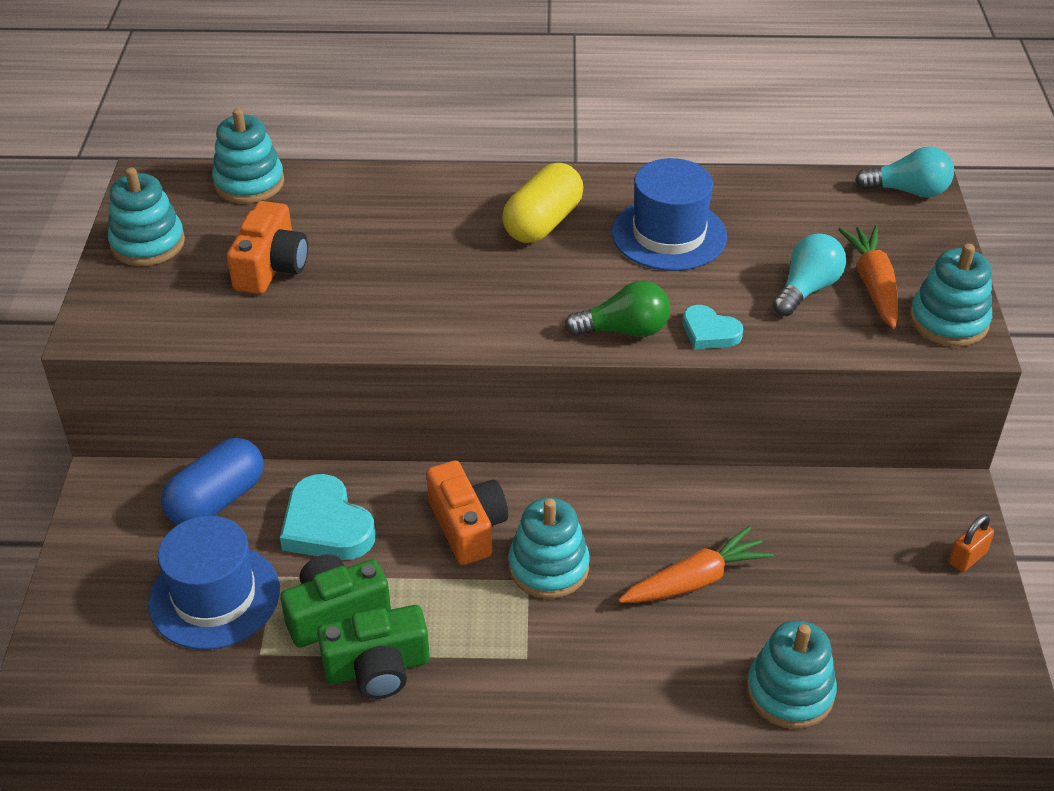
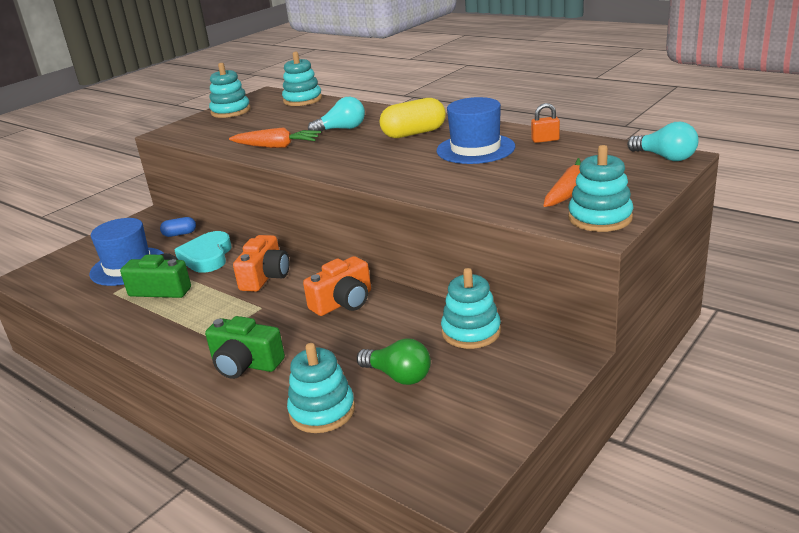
camera: 40 degrees right, 15 degrees down
blue capsule [161,438,264,525] -> blue capsule [160,217,196,237], size x0.54
orange camera [227,201,308,294] -> orange camera moved to [303,256,371,316]
green camera [317,605,430,699] -> green camera moved to [205,316,285,379]
turquoise stacking toy [508,498,590,598] -> turquoise stacking toy moved to [441,268,501,349]
green light bulb [565,280,670,337] -> green light bulb moved to [357,338,431,385]
orange carrot [618,526,773,603] -> orange carrot moved to [229,127,321,148]
turquoise heart [683,305,743,349] -> none
turquoise light bulb [772,233,846,316] -> turquoise light bulb moved to [308,97,365,132]
orange padlock [949,514,994,572] -> orange padlock moved to [531,103,560,143]

